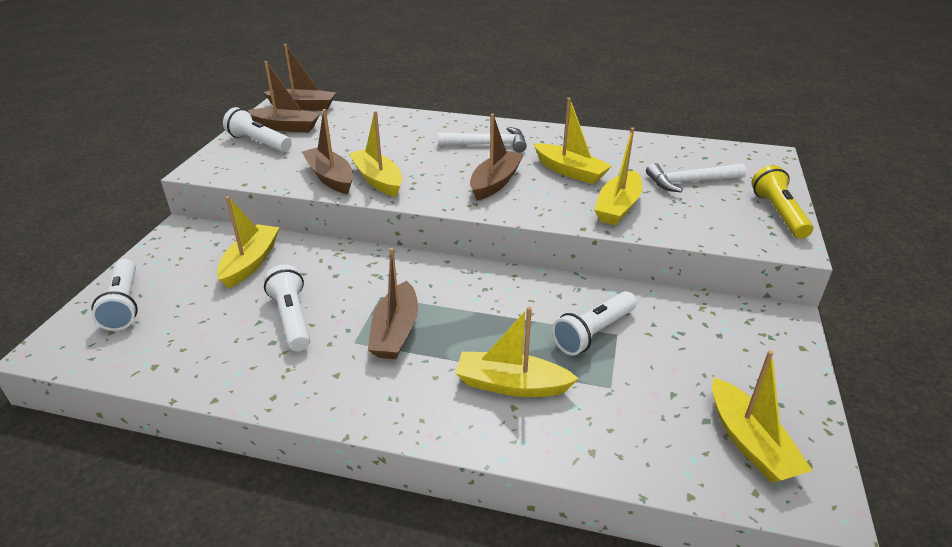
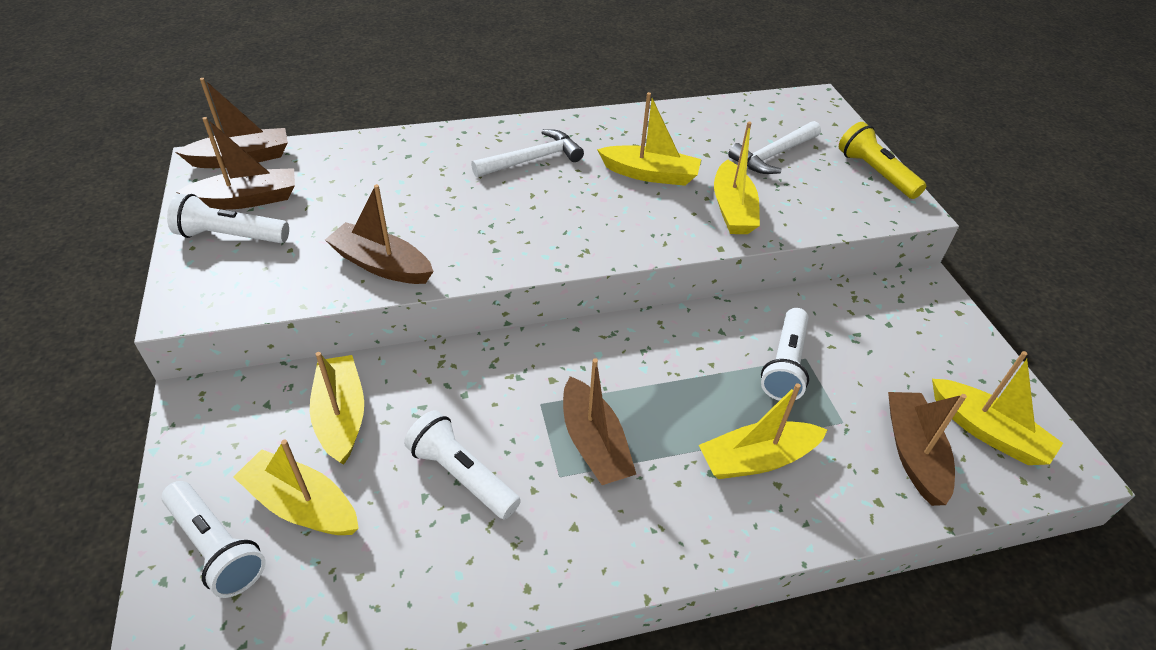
camera: 30 degrees left, 10 degrees up
yellow boat [349,111,402,197] -> yellow boat moved to [233,439,359,535]
brown boat [470,114,524,201] -> brown boat moved to [888,392,967,506]

